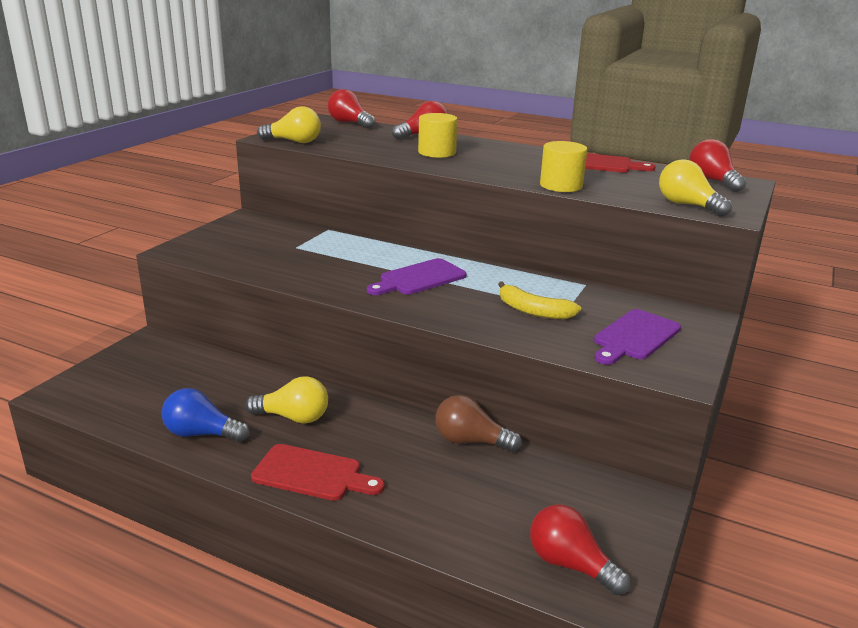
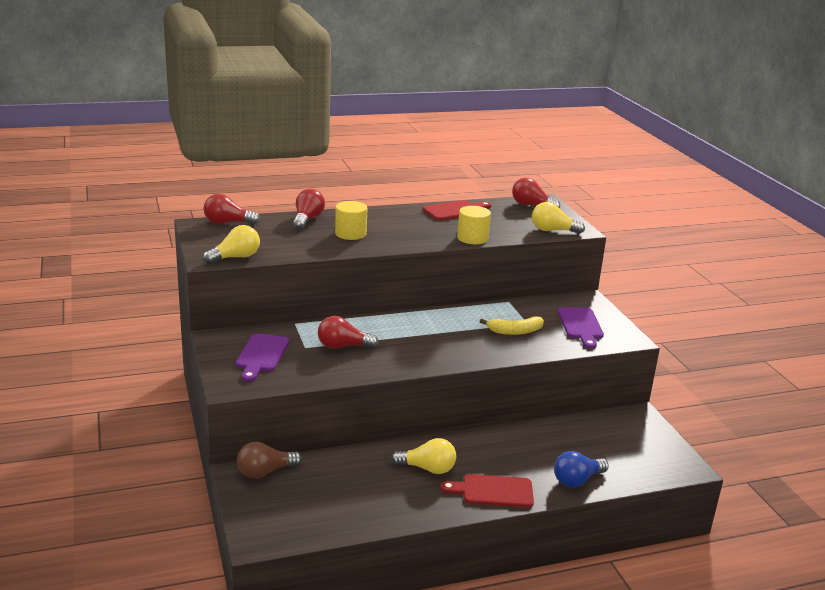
camera: 45 degrees left, 0 degrees up
blue light bulb [161,388,250,442] -> blue light bulb moved to [554,451,609,487]
yellow light bulb [245,376,328,424] -> yellow light bulb turned 45 degrees clockwise [391,438,456,474]
red cutting board [251,444,384,501] -> red cutting board turned 150 degrees counterclockwise [440,474,534,508]
purple cutting board [367,258,467,295] -> purple cutting board moved to [236,333,289,382]
brown light bulb [435,395,522,452] -> brown light bulb moved to [237,442,302,479]
red light bulb [530,504,631,596] -> red light bulb moved to [318,316,379,349]

